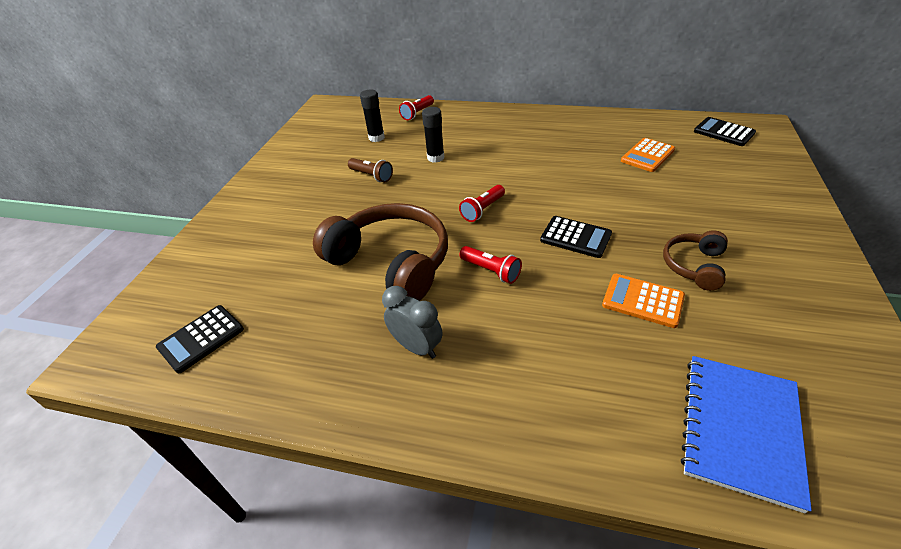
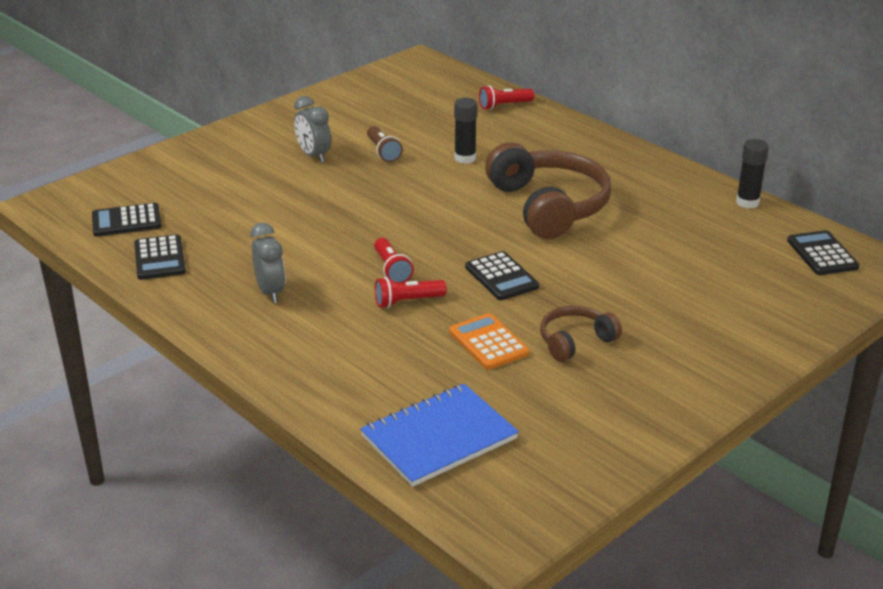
camera: 30 degrees right, 10 degrees down
brown headphones [313,203,448,301] -> brown headphones moved to [485,142,612,239]
black glue stick [360,90,385,142] -> black glue stick moved to [736,139,769,208]
red flashlight [459,185,505,222] -> red flashlight moved to [375,277,447,308]
orange calculator [621,138,675,172] -> none
none -> black calculator [134,234,186,280]
none -> grey clock [294,96,331,163]

